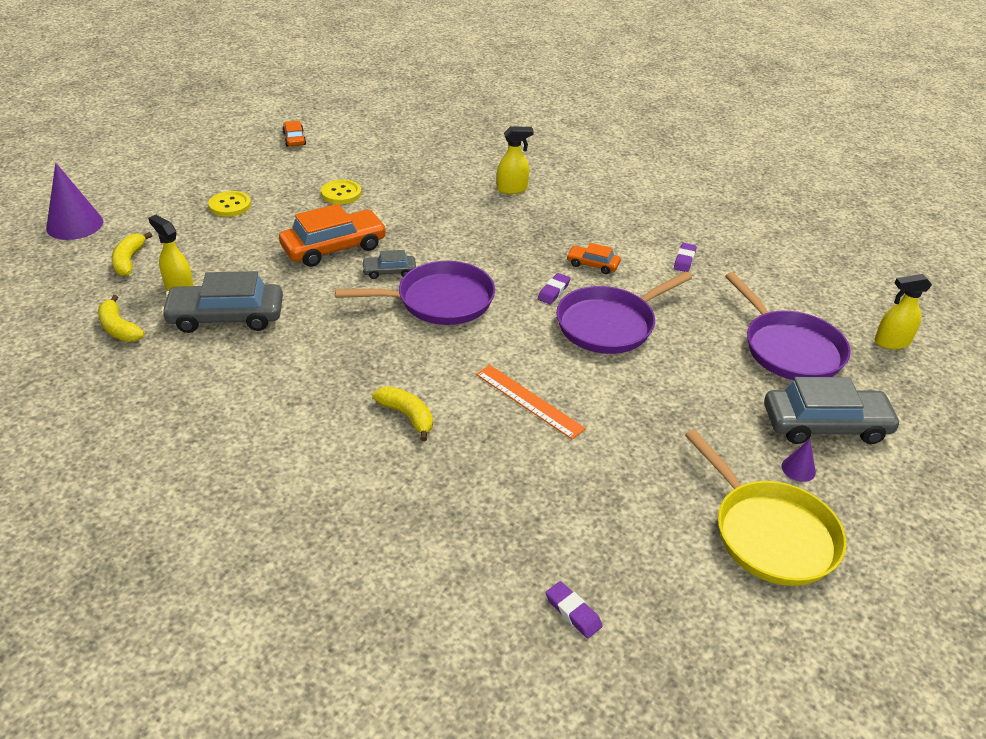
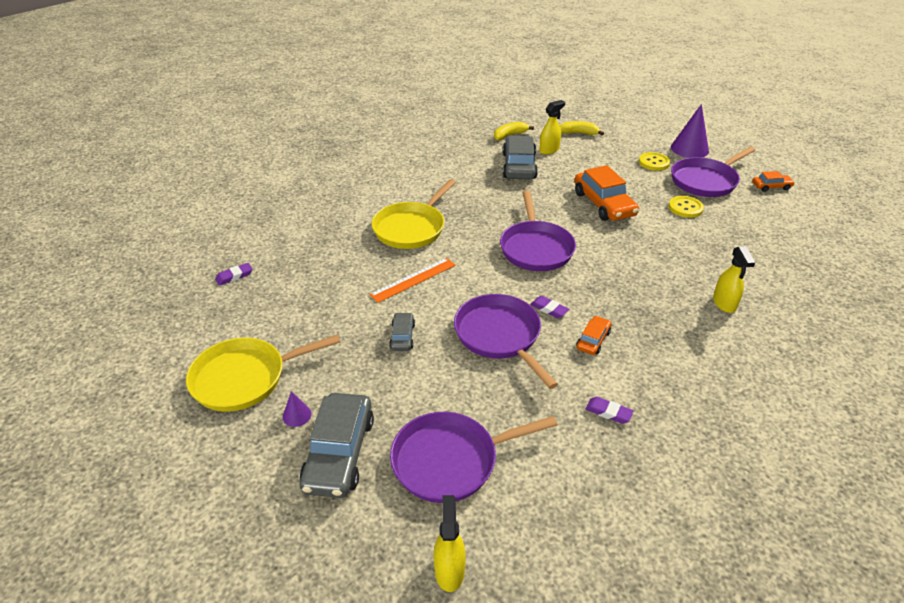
camera: 100 degrees right, 0 degrees up
purple cone [46,163,103,240] -> purple cone moved to [671,104,709,158]
grey car [362,250,416,279] -> grey car moved to [389,312,415,351]
yellow banana [372,386,433,442] -> yellow pan [371,179,456,249]
none -> purple pan [671,147,755,197]

